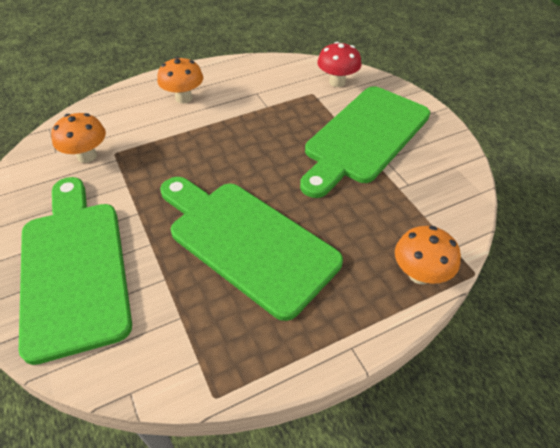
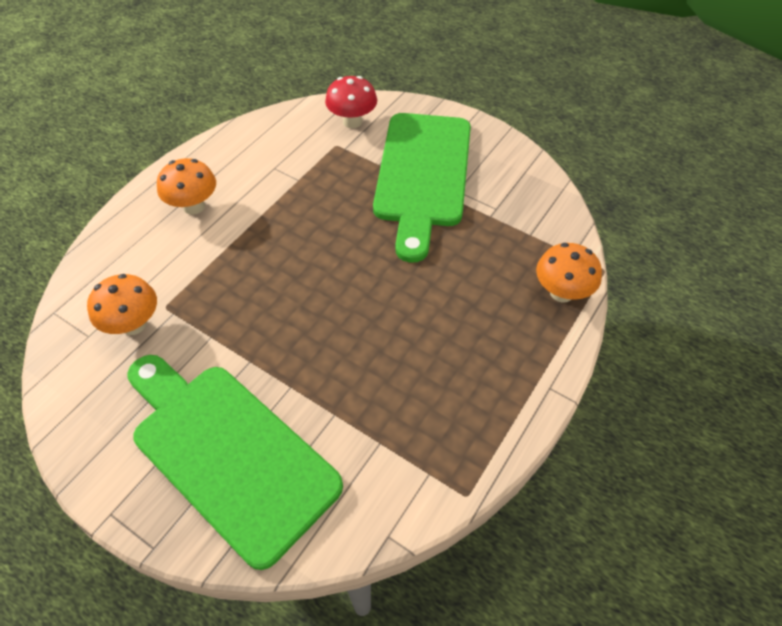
camera: 30 degrees left, 5 degrees up
green cutting board [160,177,343,321] -> none

